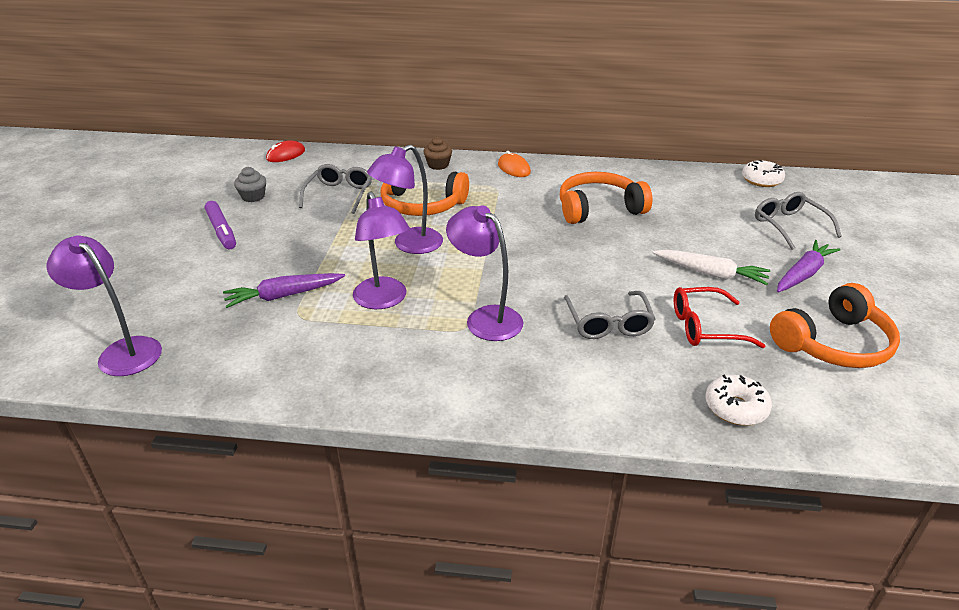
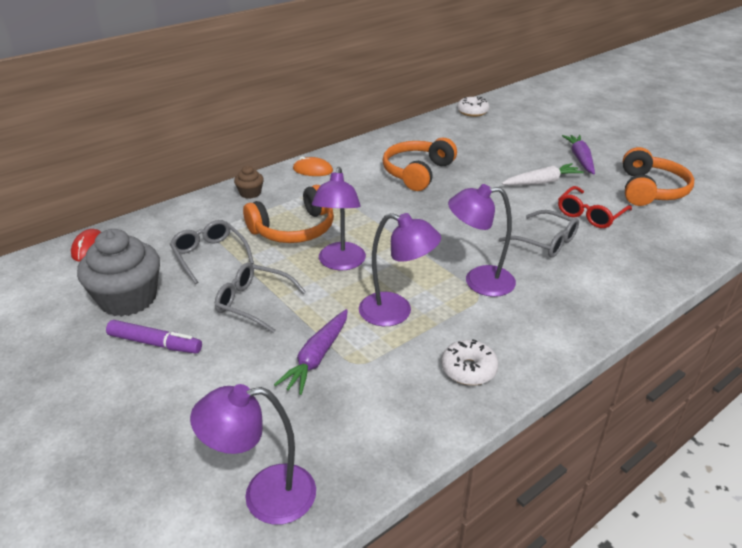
camera: 45 degrees left, 0 degrees up
grey cupcake [234,167,266,202] -> grey cupcake [77,229,160,317], size x2.12
white donut [705,375,772,426] -> white donut moved to [441,339,498,385]
grey glasses [755,192,842,250] -> grey glasses moved to [215,263,306,333]

